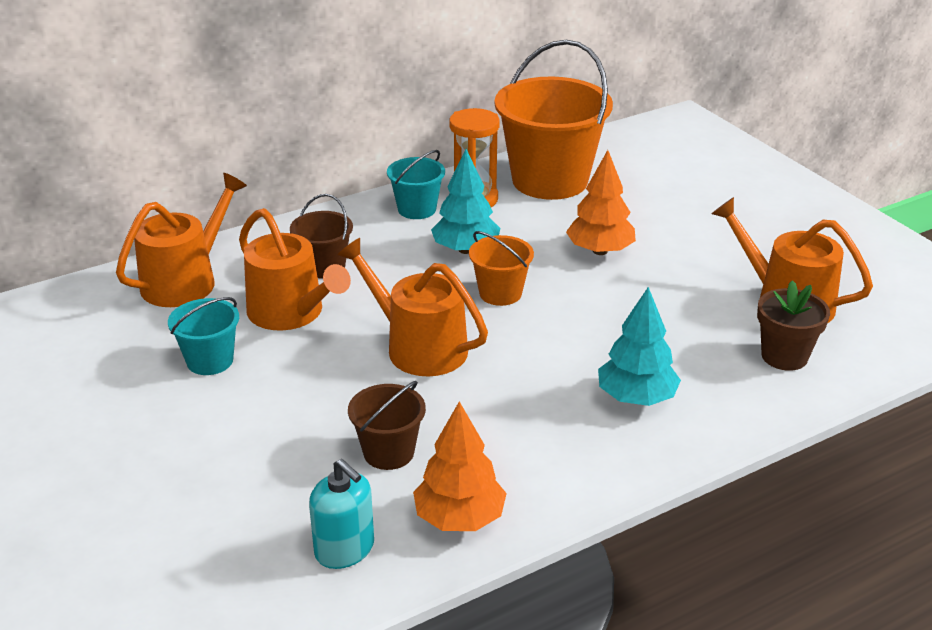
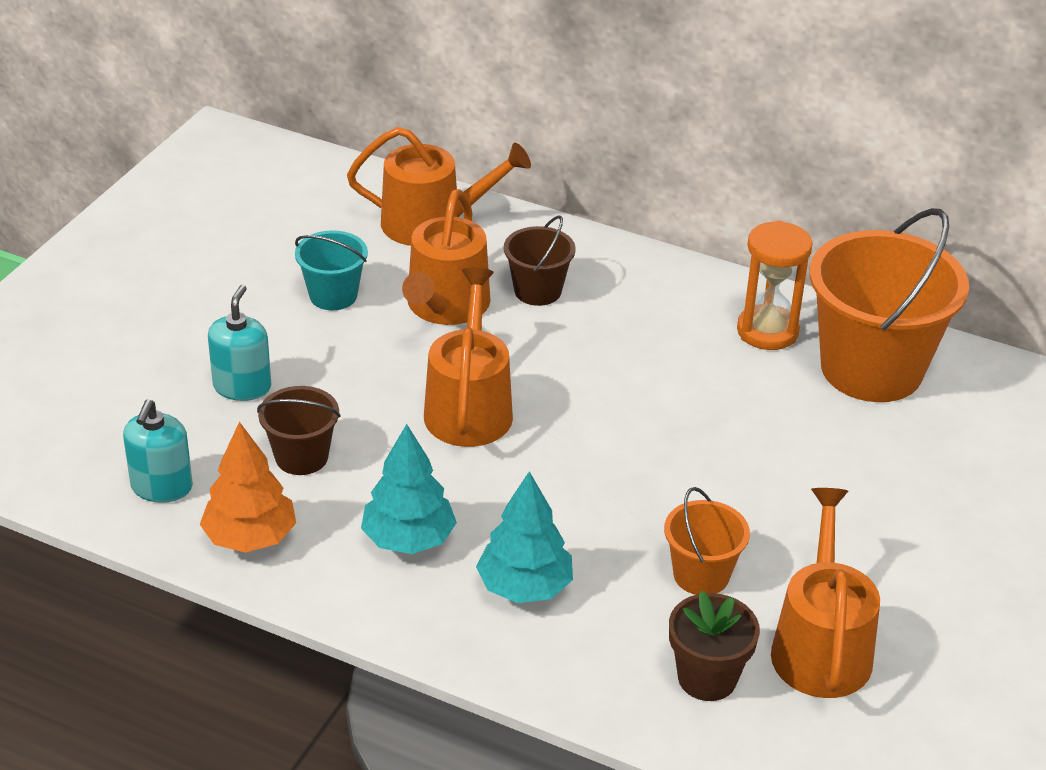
camera: 55 degrees right, 5 degrees up
turquoise bucket [387,150,445,219] -> none
turquoise tree [431,149,500,254] -> turquoise tree moved to [361,424,457,554]
orange bucket [469,231,534,306] -> orange bucket moved to [664,487,750,595]
orange tree [566,150,636,255] -> none
none -> turquoise soap dispenser [208,285,271,401]

